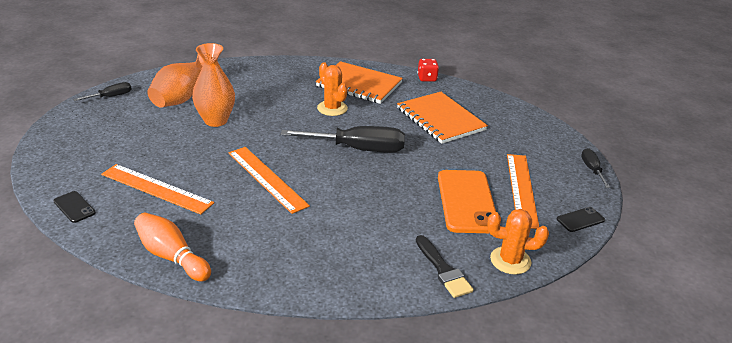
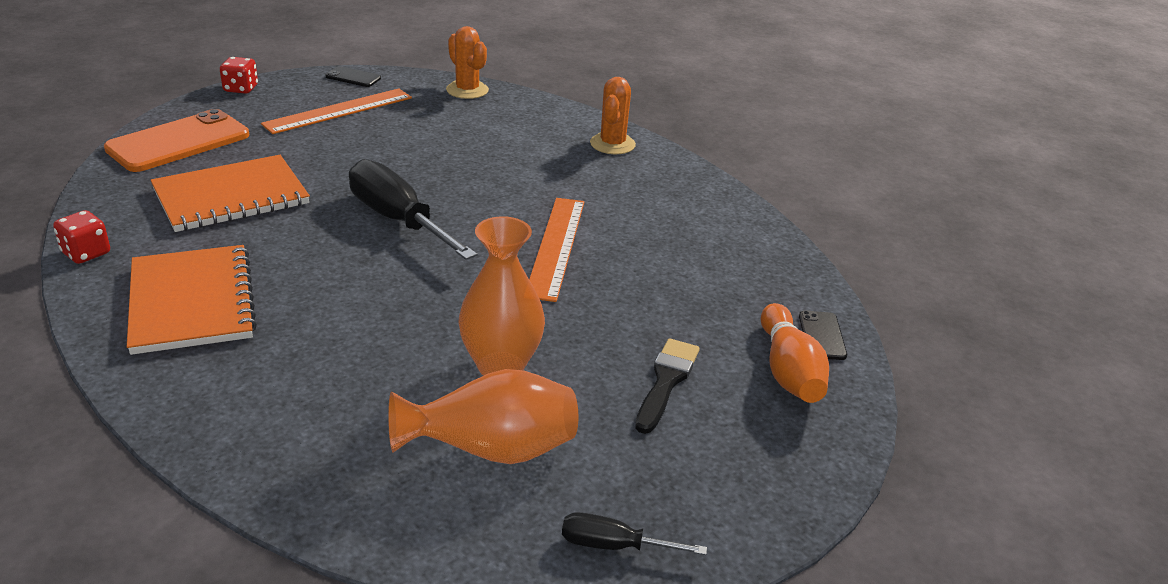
camera: 135 degrees left, 0 degrees up
orange ruler [101,164,214,214] -> none
orange bowling pin [134,213,211,281] -> orange bowling pin moved to [761,303,829,403]
orange cactus [317,62,348,116] -> orange cactus moved to [590,77,636,154]
orange notebook [397,92,488,144] -> orange notebook turned 45 degrees clockwise [151,155,310,232]
black brush [416,235,473,298] -> black brush moved to [635,338,700,434]
orange phone [438,170,496,233] -> orange phone moved to [104,109,249,172]
black screwdriver [581,148,610,188] -> red dice [220,57,258,94]

